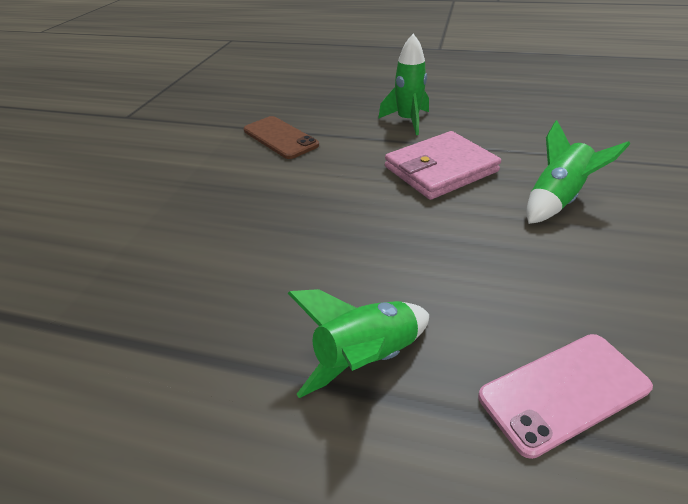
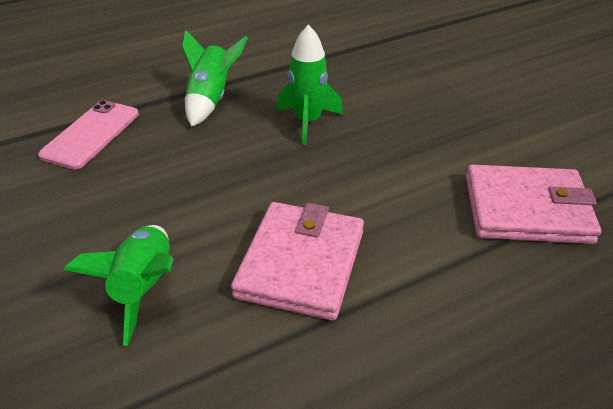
camera: 135 degrees right, 0 degrees up
brown phone [244,116,319,159] -> pink wallet [466,164,601,244]
green rocket [378,34,429,135] -> green rocket moved to [277,25,343,145]

